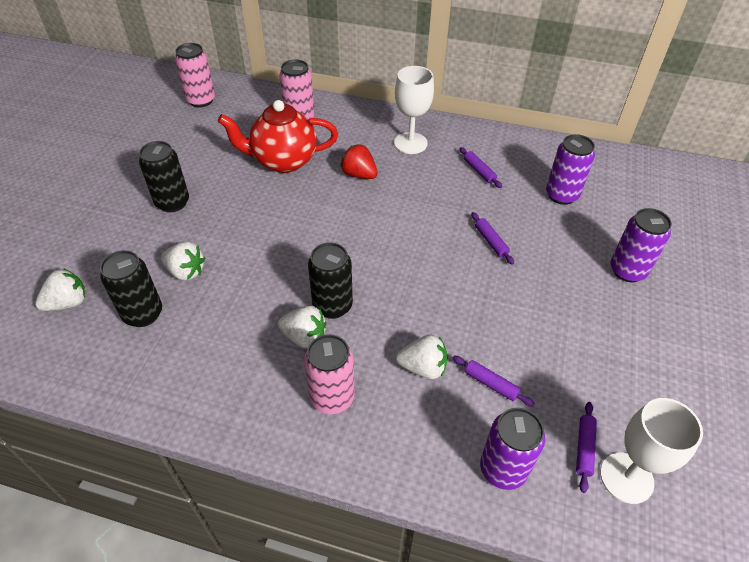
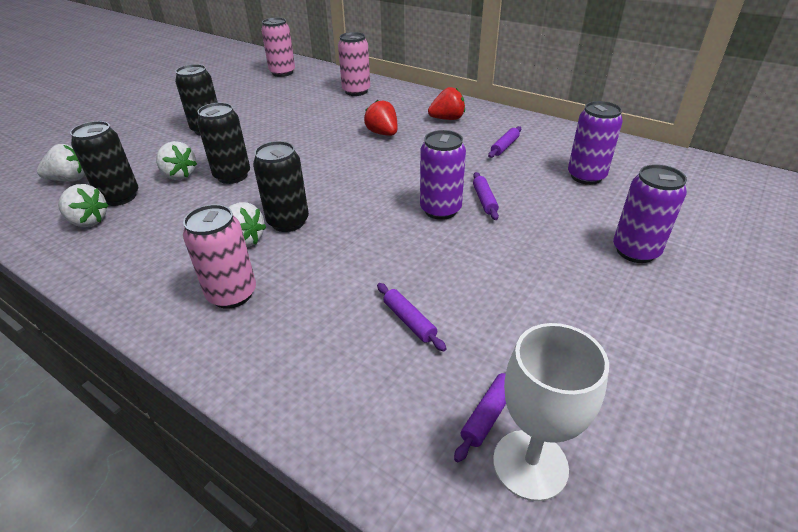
camera: 20 degrees right, 10 degrees down
red teapot [218,100,338,173] -> none
white goblet [394,66,434,154] -> red strawberry [428,87,465,120]
white strawberry [396,335,448,379] -> white strawberry moved to [58,184,109,227]
purple rolling pin [460,147,502,188] -> purple rolling pin turned 45 degrees clockwise [488,126,521,158]
purple can [480,408,545,490] -> purple can moved to [420,130,466,220]
none -> black can [197,103,250,184]

